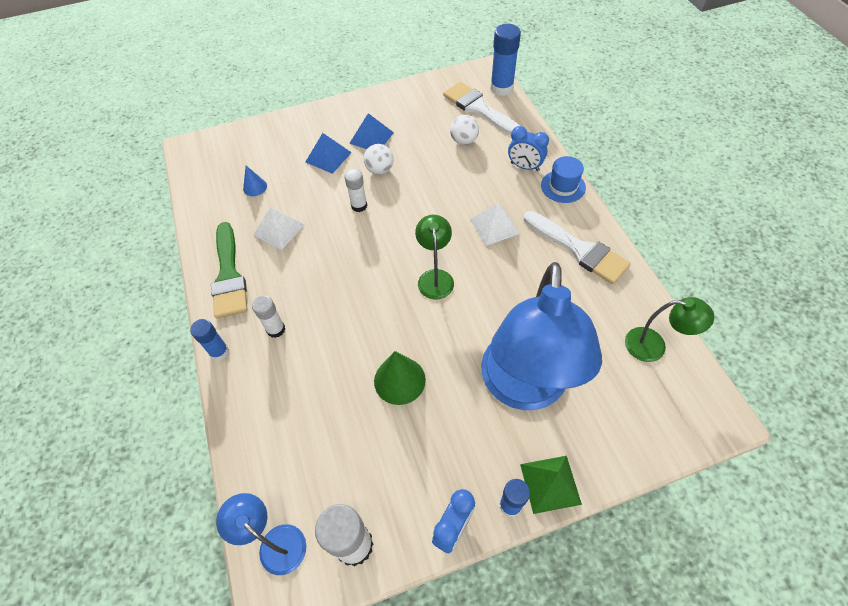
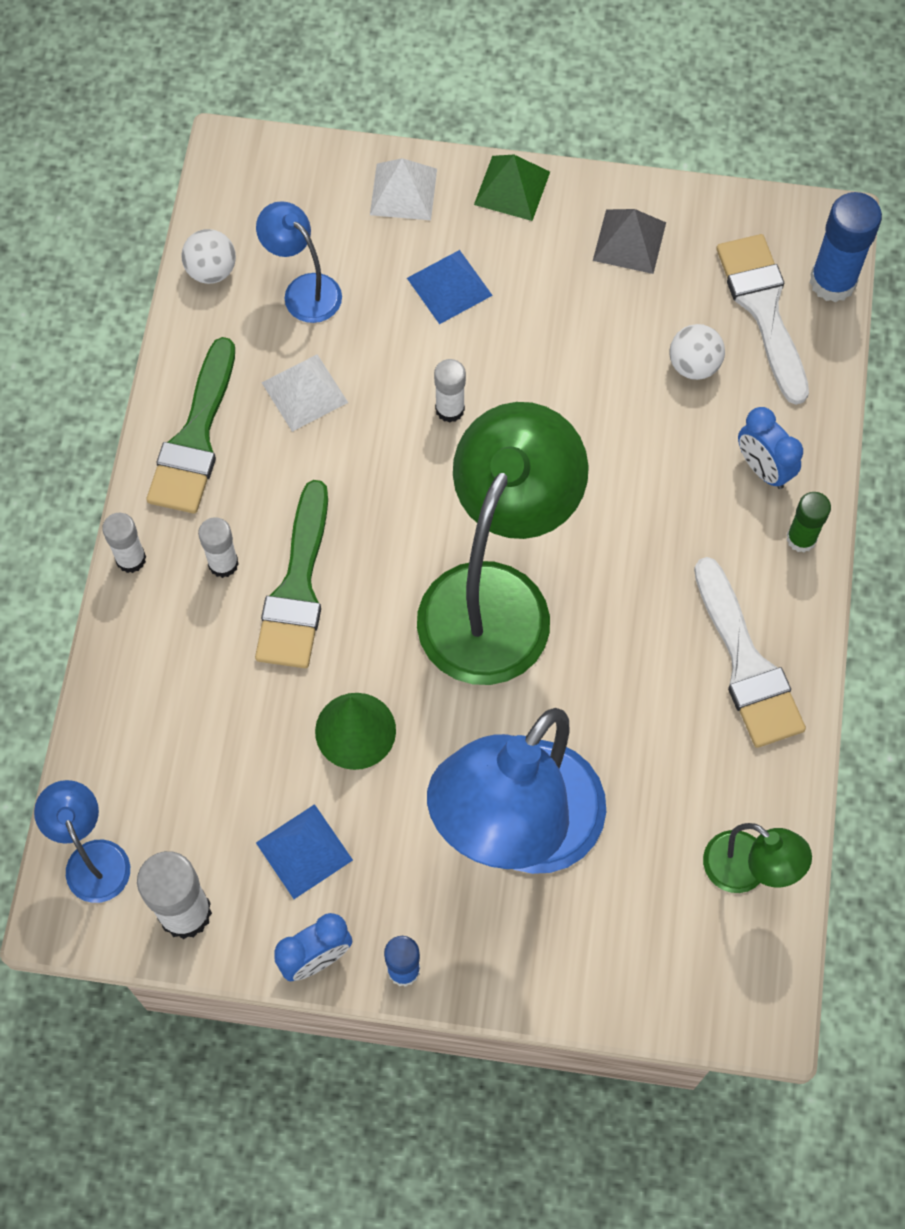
camera: 25 degrees right, 10 degrees up
blue glue stick [190,319,229,361] -> white glue stick [102,513,146,573]
blue cone [243,166,267,196] -> blue lamp [256,201,342,323]
blue pyramid [350,113,394,149] -> blue pyramid moved to [256,804,353,899]
white ball [364,144,394,175] -> white ball moved to [181,229,236,284]
green lamp [415,215,454,300] -> green lamp [417,402,589,685], size x2.16
white pyramid [470,203,520,246] -> white pyramid moved to [370,158,437,220]
green pyramid [520,456,582,514] -> green pyramid moved to [474,155,550,221]
blue hat [541,156,586,203] -> green glue stick [787,492,831,553]
none -> green brush [255,480,328,668]
none -> grey pyramid [593,209,666,274]

